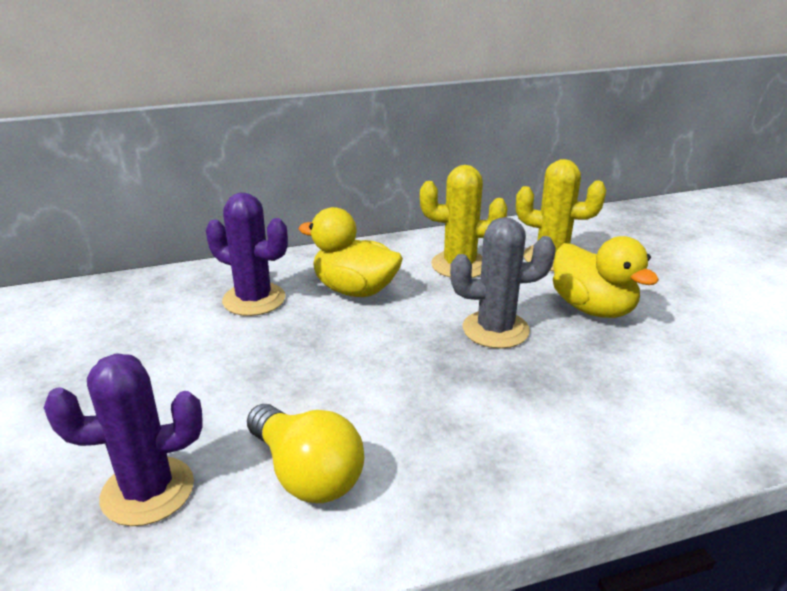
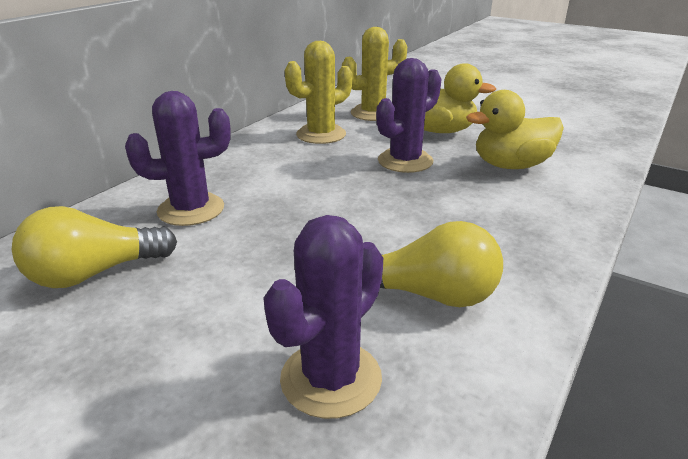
camera: 40 degrees left, 0 degrees up
yellow duck [299,207,403,297] -> yellow duck moved to [466,90,564,169]
grey cactus [450,217,556,349] -> purple cactus [376,58,441,173]
none -> yellow light bulb [11,206,177,288]

